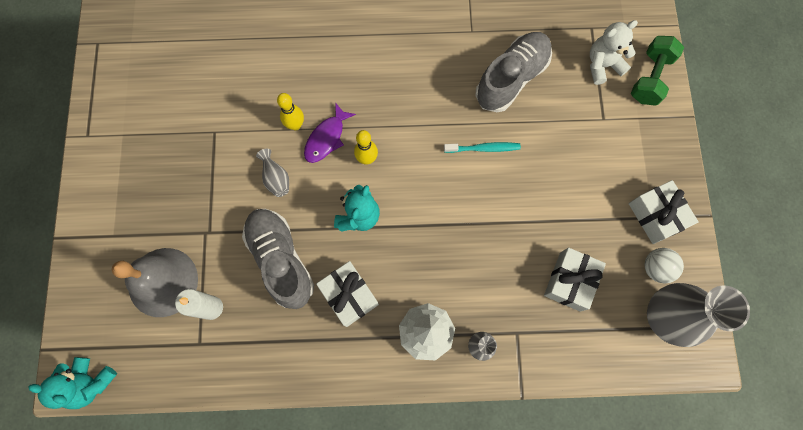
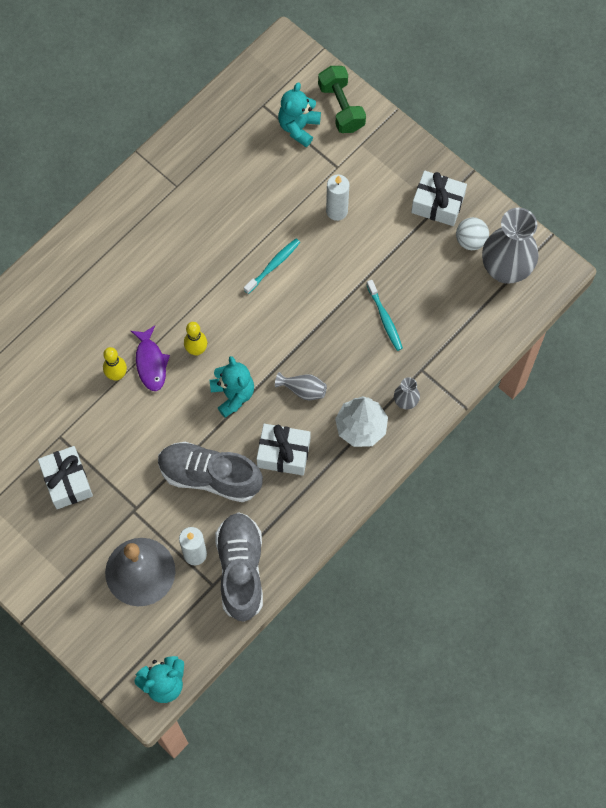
camera: 45 degrees left, 5 degrees down
grey vase [256,149,289,197] -> grey vase moved to [275,372,327,400]
grey shoe [476,32,552,112] -> grey shoe moved to [215,512,263,622]
white gift [544,248,606,311] -> white gift moved to [38,446,93,509]
white teddy bear [590,20,638,85] -> turquoise teddy bear [278,82,321,147]
none -> white candle [326,175,349,221]
none -> turquoise toothbrush [367,280,403,351]

